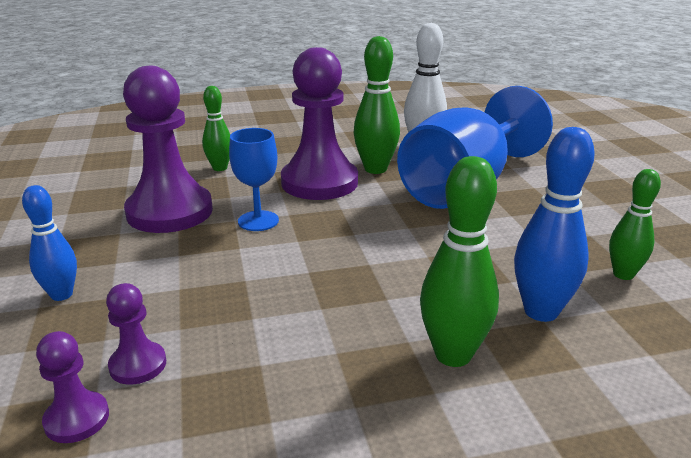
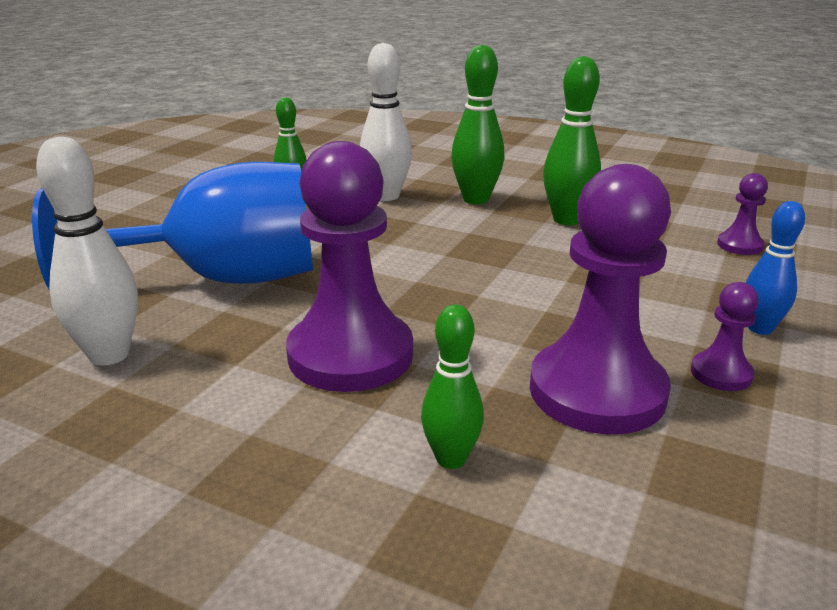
camera: 140 degrees left, 0 degrees up
purple pawn [106,283,166,385] -> purple pawn moved to [691,282,759,391]
blue goblet [229,128,279,231] -> none
green bowling pin [354,36,400,174] -> green bowling pin moved to [543,56,601,225]
blue bowling pin [514,127,595,322] -> white bowling pin [360,43,412,201]

